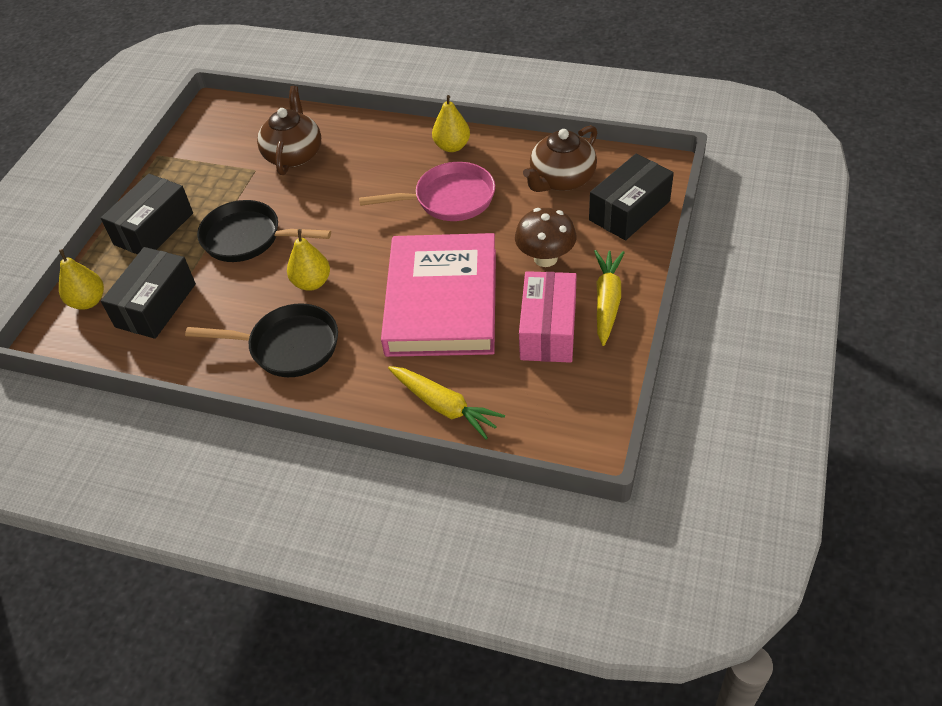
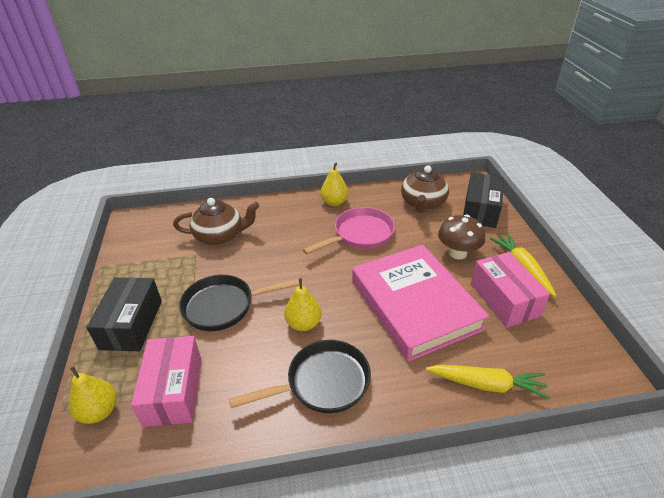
camera: 30 degrees left, 10 degrees down
black box [101,247,196,339] -> pink box [131,336,201,427]
brown teapot [257,86,321,175] -> brown teapot turned 105 degrees clockwise [173,198,259,245]

